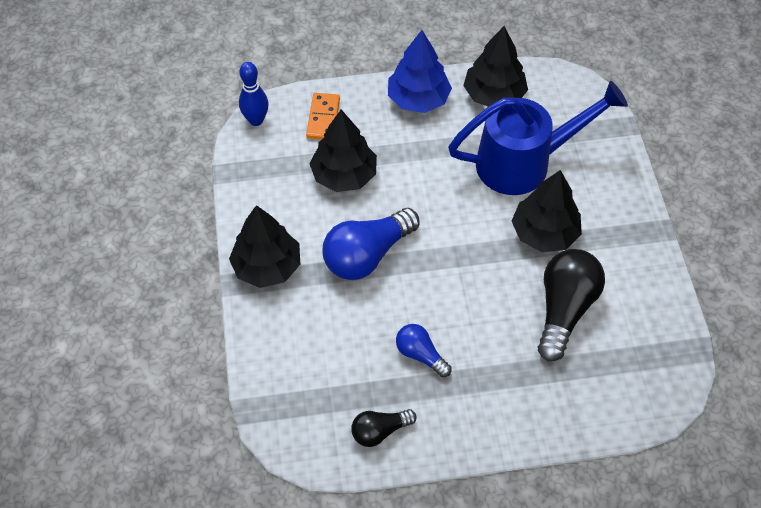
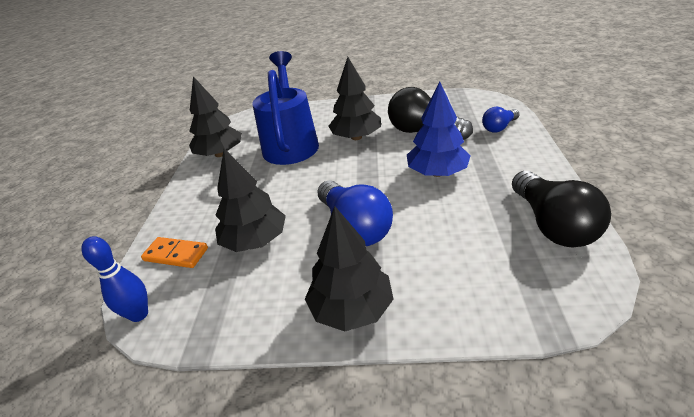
camera: 75 degrees left, 20 degrees down
black light bulb [352,409,417,447] -> black light bulb [512,171,611,247], size x1.81
blue tree [388,30,452,113] -> blue tree moved to [407,82,470,177]
blue light bulb [396,324,452,377] -> blue light bulb moved to [482,107,519,133]

